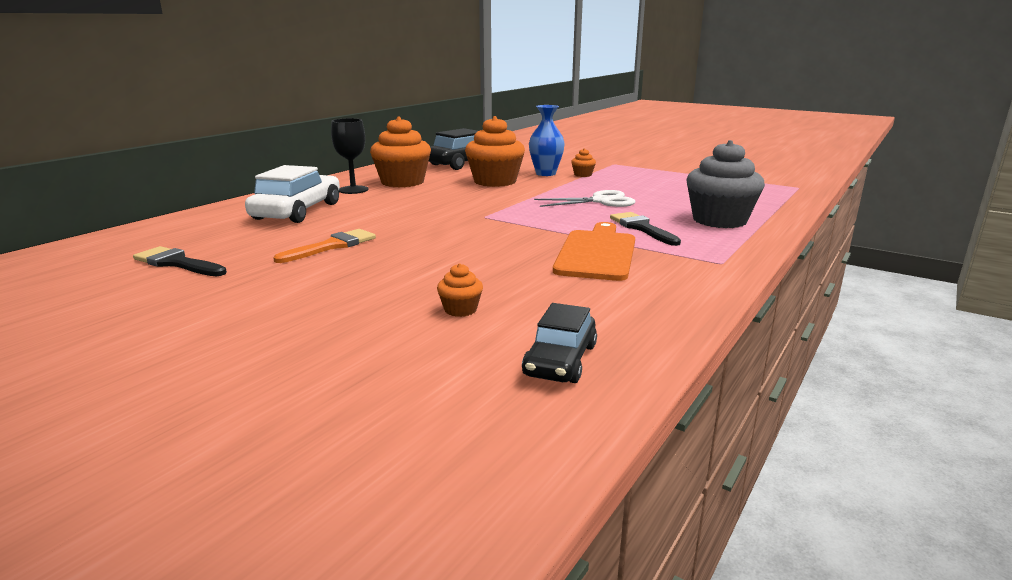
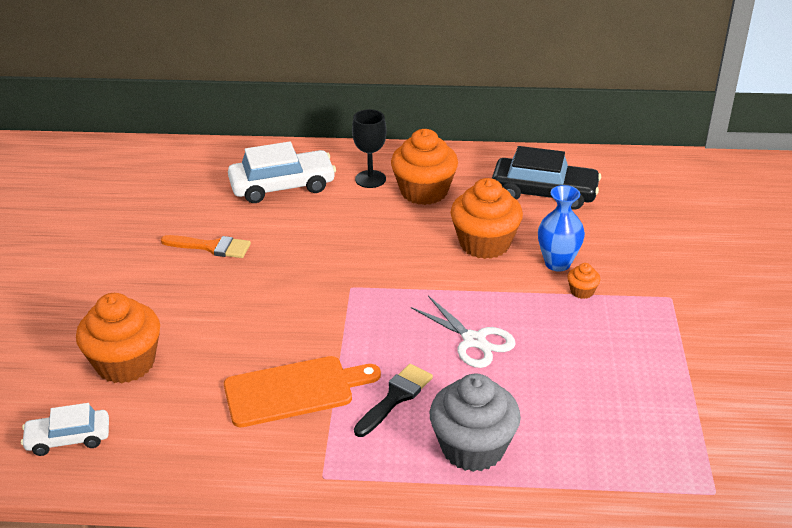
camera: 60 degrees right, 15 degrees up
black brush [133,246,227,276] -> none
orange cupcake [437,263,483,317] -> orange cupcake [76,293,160,384], size x2.32
black car [522,303,597,383] -> white car [21,403,109,456]

